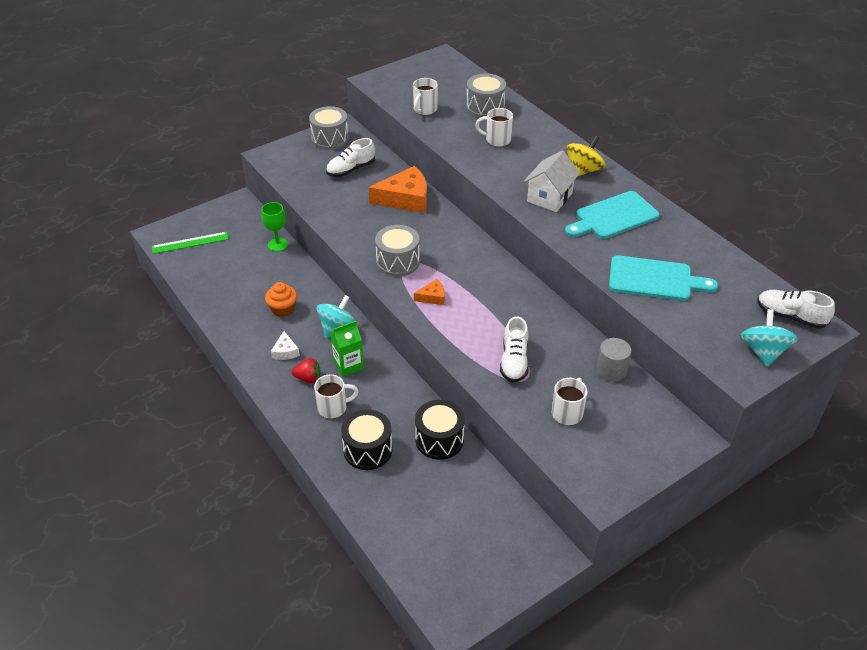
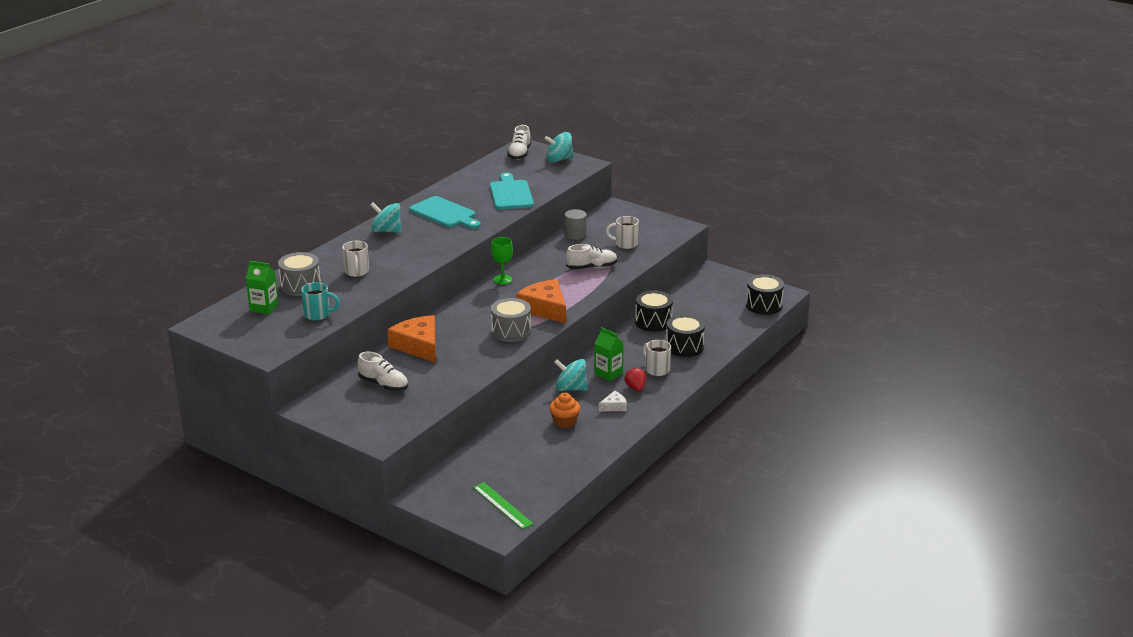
camera: 110 degrees left, 15 degrees down
green goblet [261,202,288,252] -> green goblet moved to [491,237,513,285]
grey drum [309,106,349,150] -> none
white mug [413,78,438,115] -> turquoise mug [301,282,340,321]
orange cheese [414,279,445,305] -> orange cheese [516,279,566,323], size x2.09
white house [524,151,580,212] -> none
yellow spinning top [567,136,605,176] -> turquoise spinning top [370,203,401,233]
none -> green carton [246,261,279,315]
none -> black drum [746,274,784,315]

